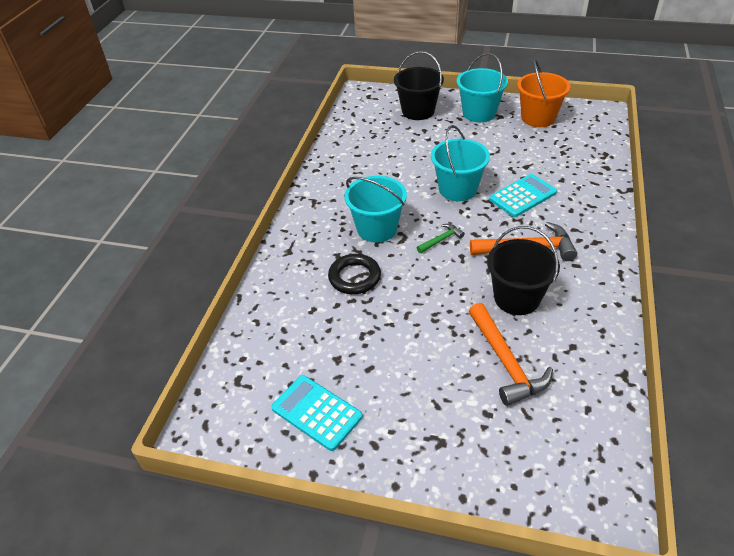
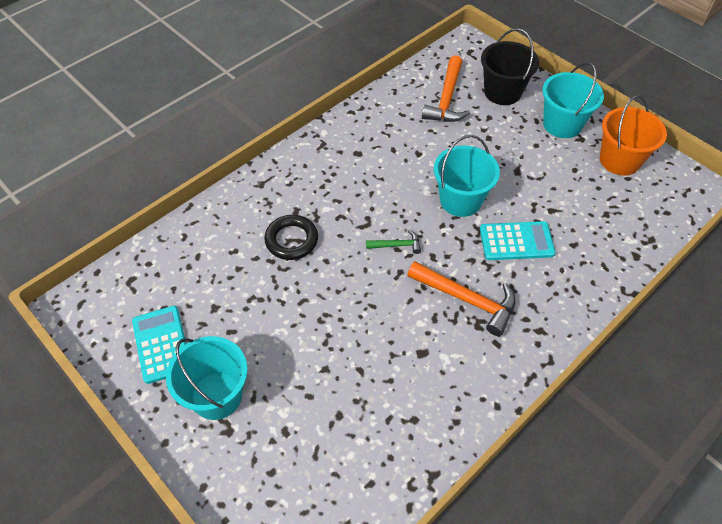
camera: 30 degrees right, 10 degrees up
turquoise bucket [344,176,407,243] -> turquoise bucket moved to [166,336,248,420]
orange hammer [469,303,553,406] -> orange hammer moved to [422,55,470,122]
black bucket [487,226,560,315] -> none

